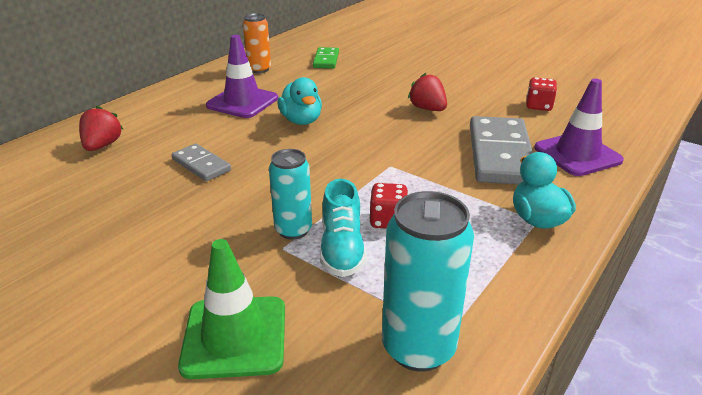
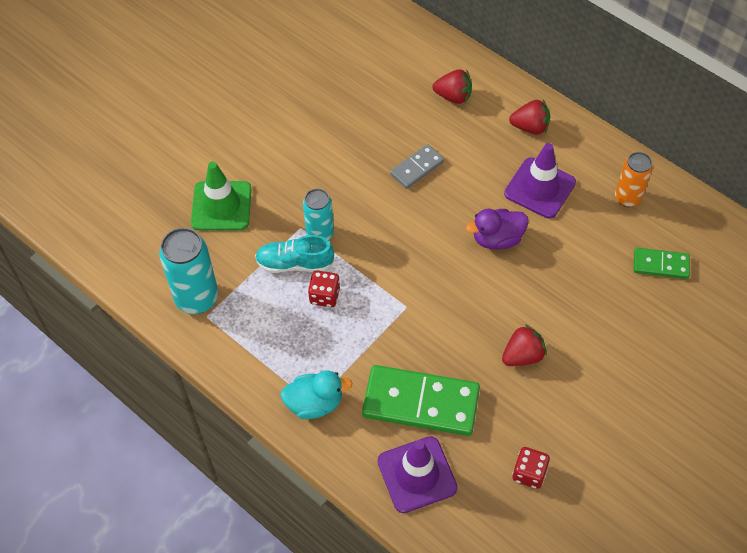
camera: 95 degrees right, 25 degrees up
turquoise duck [277,77,322,125] -> purple duck [466,209,529,250]
grey domino [470,116,533,185] -> green domino [362,365,480,436]
none -> red strawberry [509,100,550,135]

